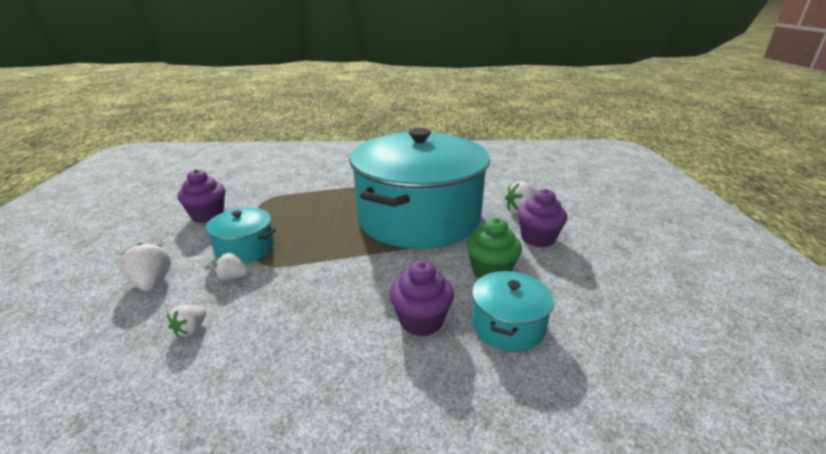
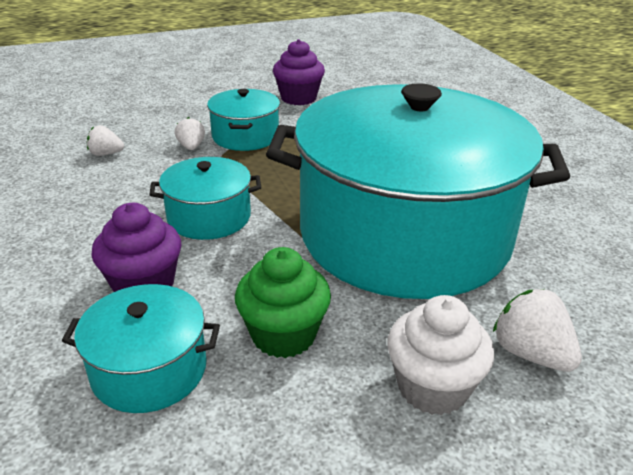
camera: 70 degrees right, 5 degrees up
white strawberry [120,243,171,291] -> none
purple cupcake [517,189,567,247] -> white cupcake [387,295,494,415]
none -> turquoise pot [149,157,261,240]

